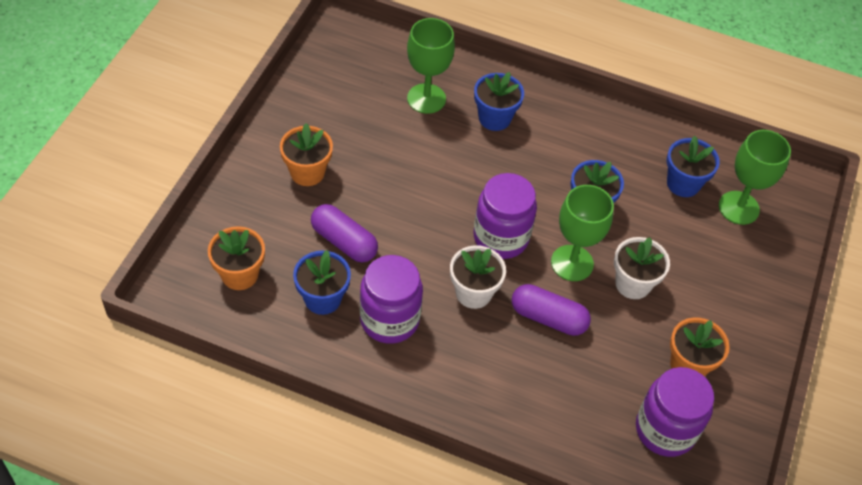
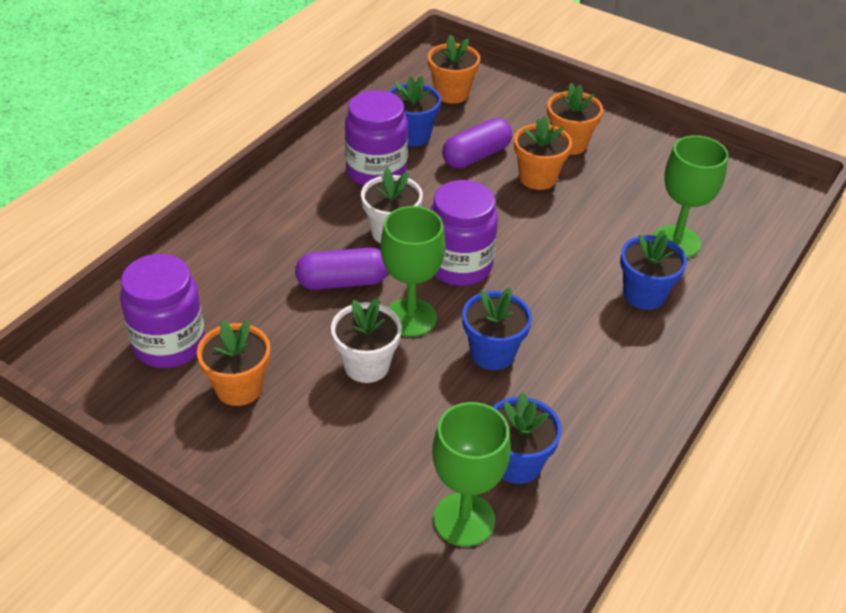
camera: 105 degrees right, 10 degrees down
purple capsule [512,284,591,336] -> purple capsule turned 45 degrees clockwise [295,248,388,290]
none -> orange flower pot [514,116,572,190]

